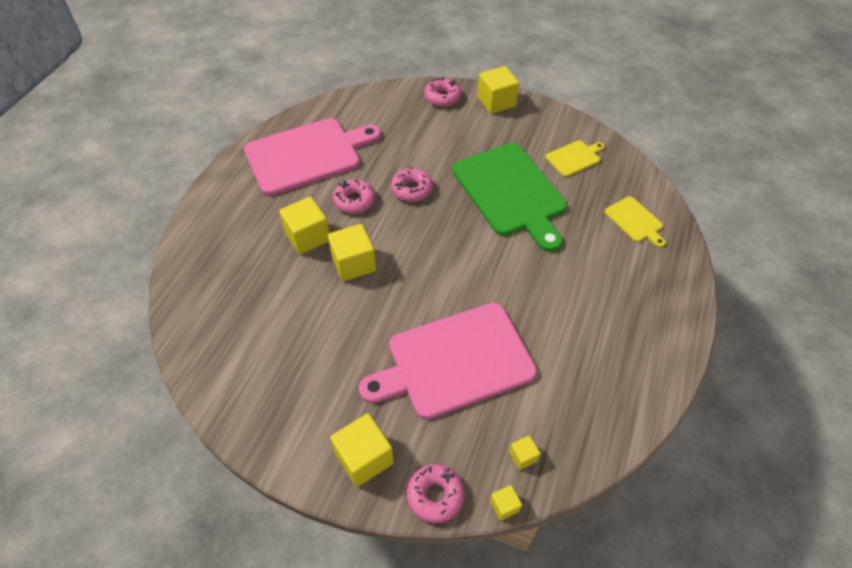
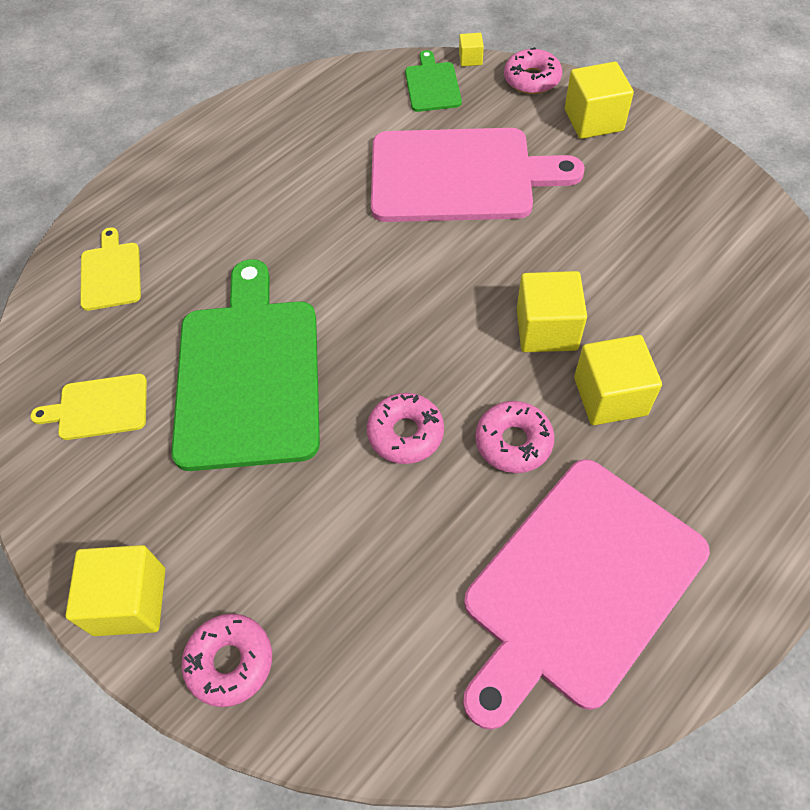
camera: 155 degrees left, 5 degrees up
pink cutting board [244,118,381,196] -> pink cutting board turned 45 degrees counterclockwise [463,459,710,730]
yellow cube [509,435,541,470] -> green cutting board [405,50,462,112]

